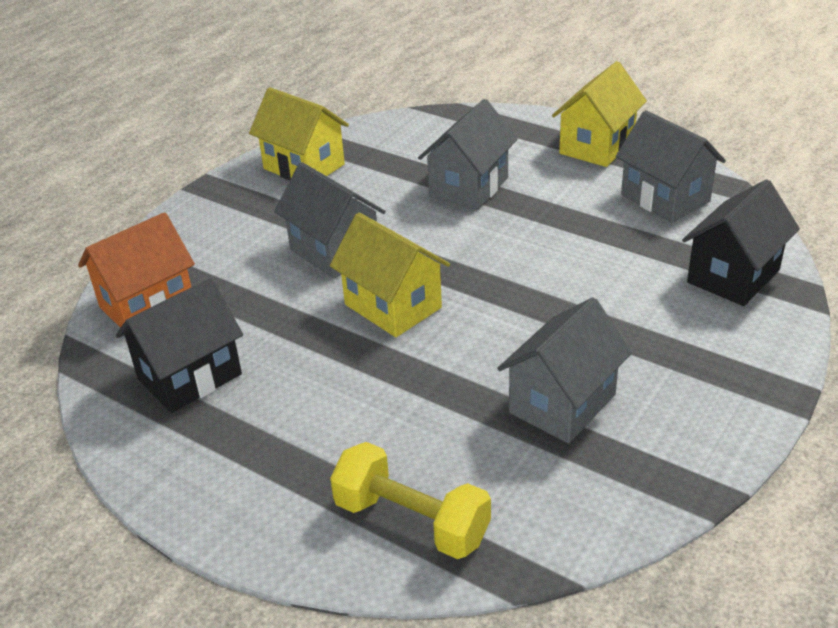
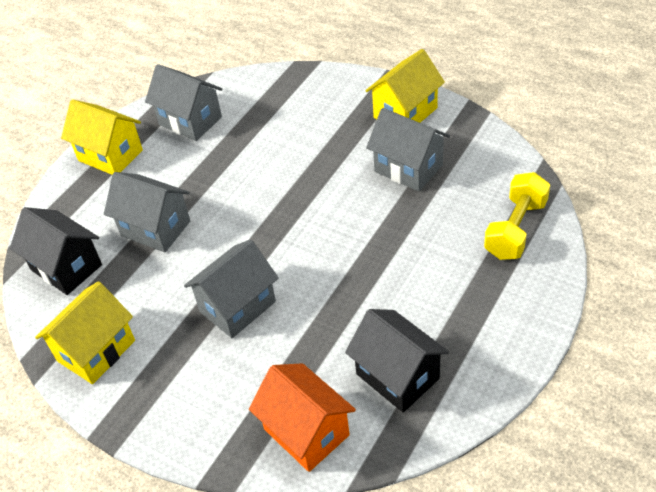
camera: 90 degrees left, 10 degrees up
yellow house [330,212,450,337] -> yellow house moved to [365,49,445,123]
grey house [616,110,726,223] -> grey house turned 75 degrees clockwise [145,64,222,141]
black house [682,179,800,306] -> black house moved to [10,207,102,295]

